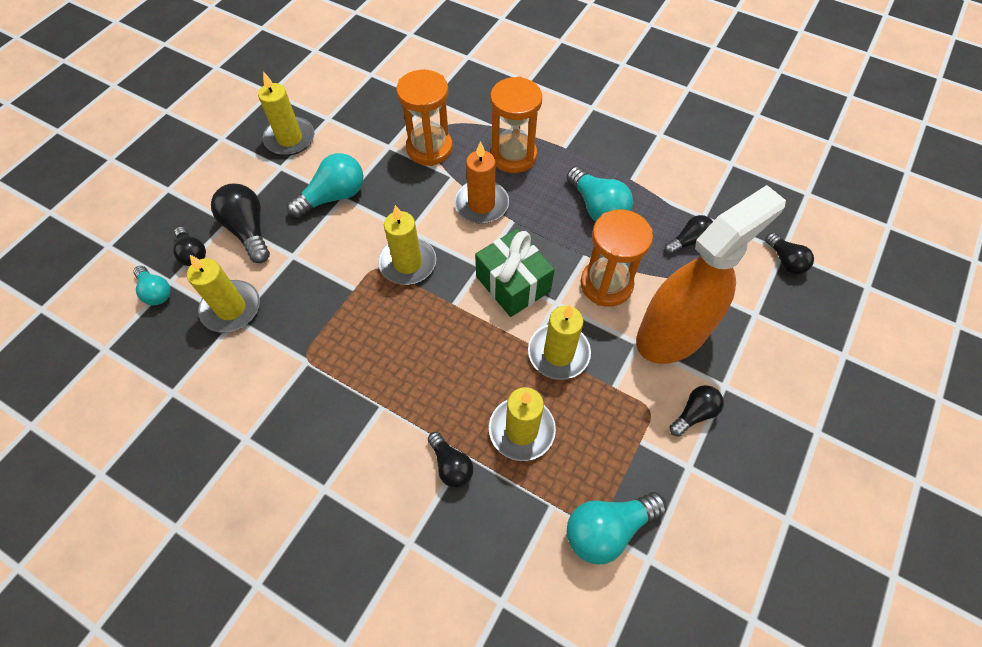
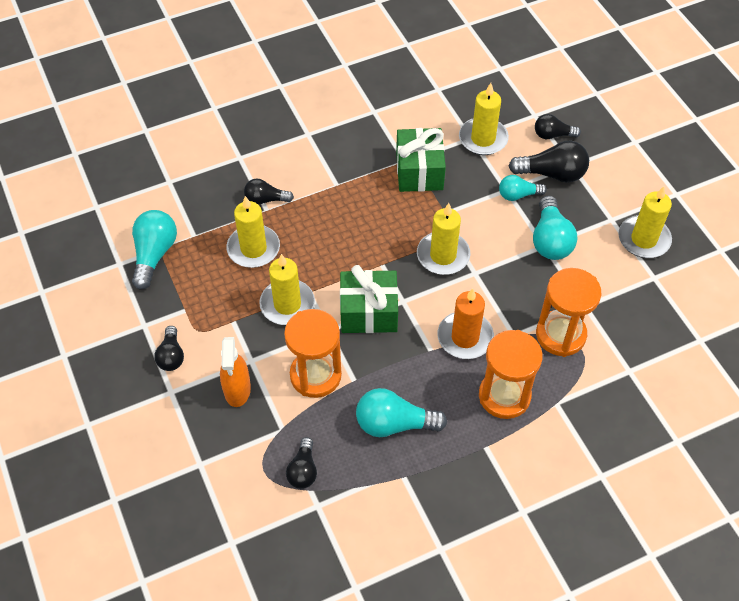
camera: 125 degrees right, 5 degrees down
turquoise light bulb [134,266,170,305] -> turquoise light bulb moved to [499,175,547,201]
orange spray bottle [636,185,786,364] -> orange spray bottle [220,337,251,407], size x0.50
black light bulb [765,233,814,274] -> none
none -> green gift [396,128,446,192]

